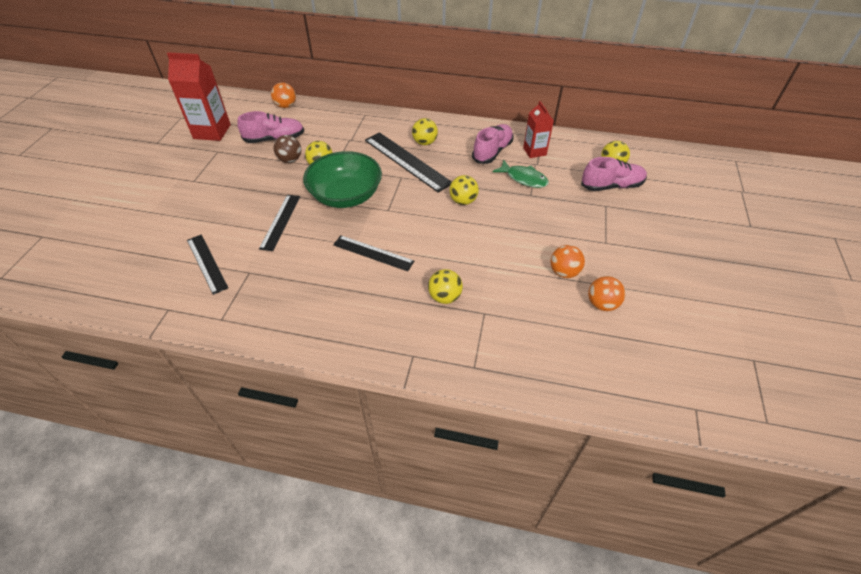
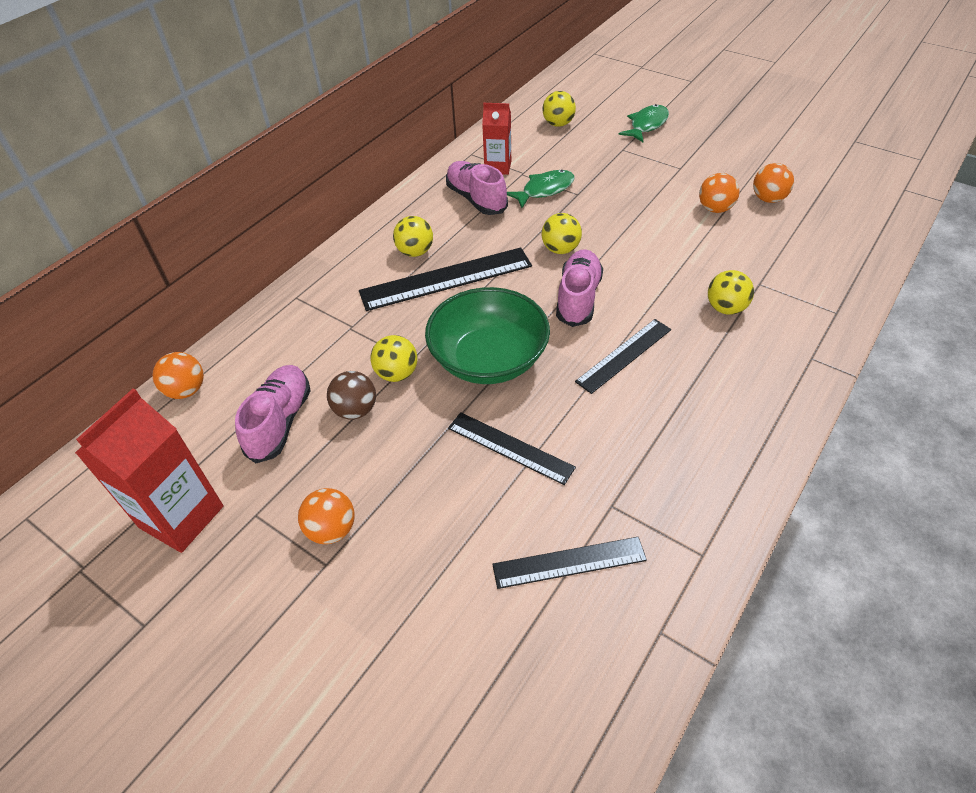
camera: 65 degrees left, 0 degrees up
pink shoe [581,157,647,191] -> pink shoe moved to [556,249,603,327]
none -> orange ball [298,488,355,544]
none -> green fish [618,104,669,142]

